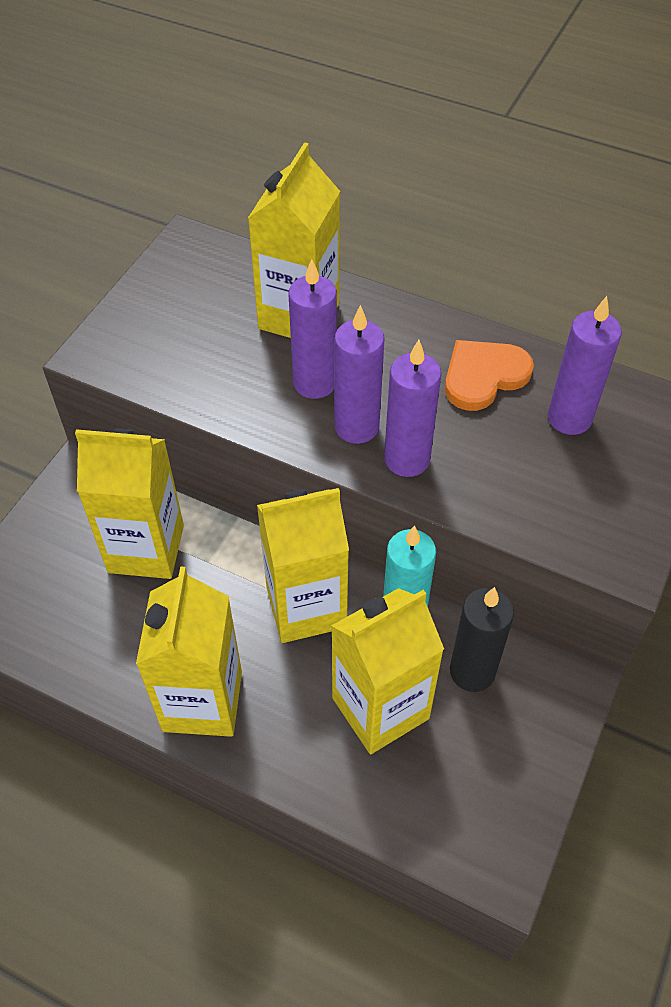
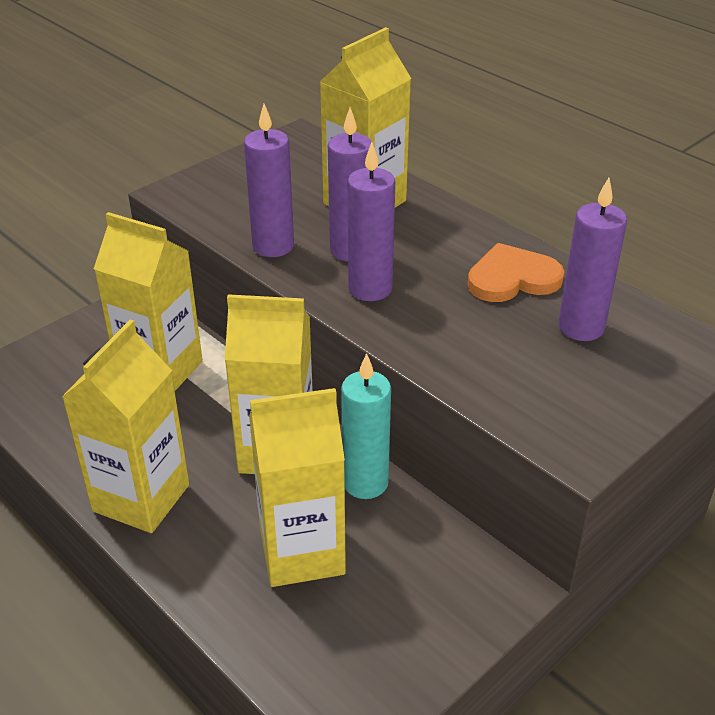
camera: 20 degrees right, 15 degrees down
purple candle [384,340,441,477] -> purple candle moved to [244,104,294,257]
black candle [450,587,514,692] -> none

